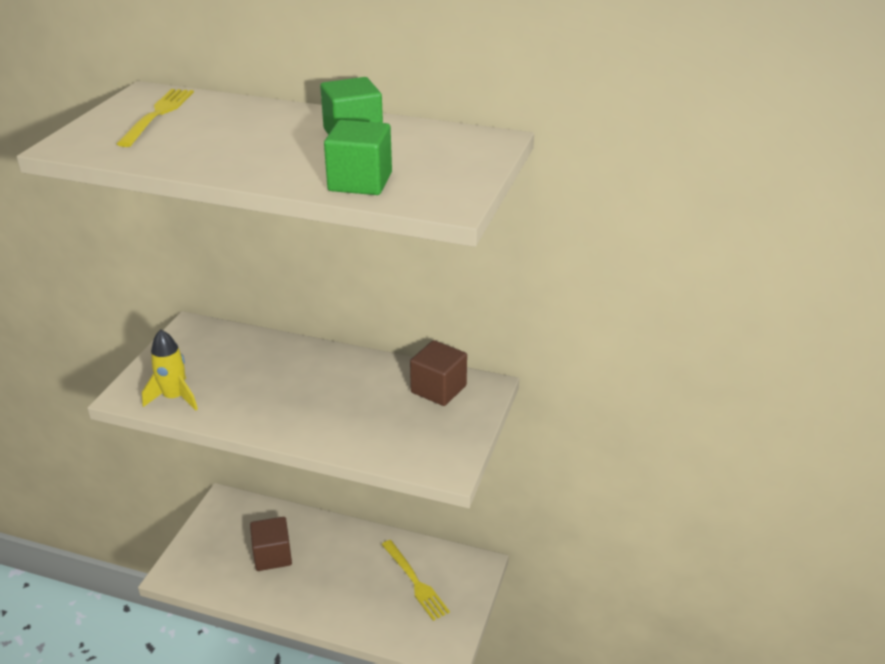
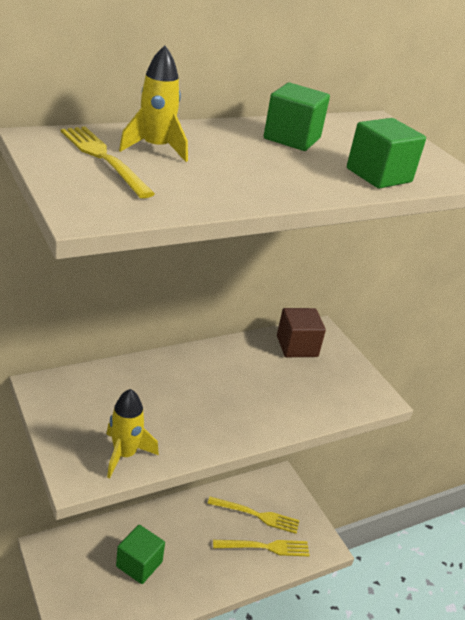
camera: 50 degrees left, 0 degrees up
brown cube [250,517,292,571] -> green cube [116,525,165,584]
none -> yellow rocket [119,45,188,162]
none -> yellow fork [213,540,310,557]

